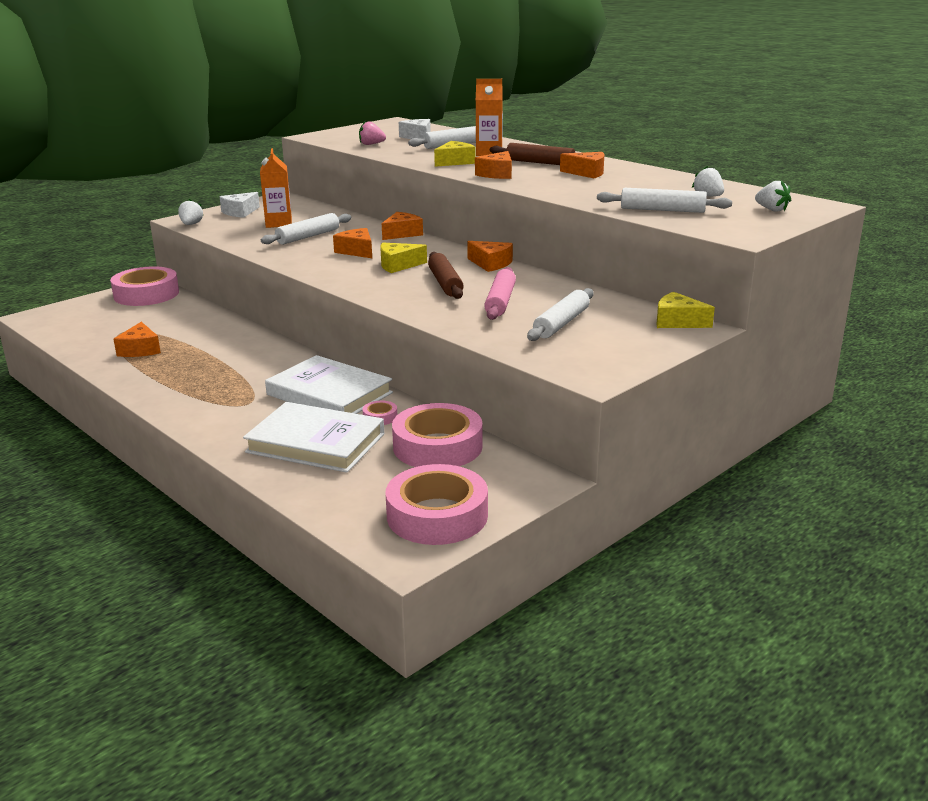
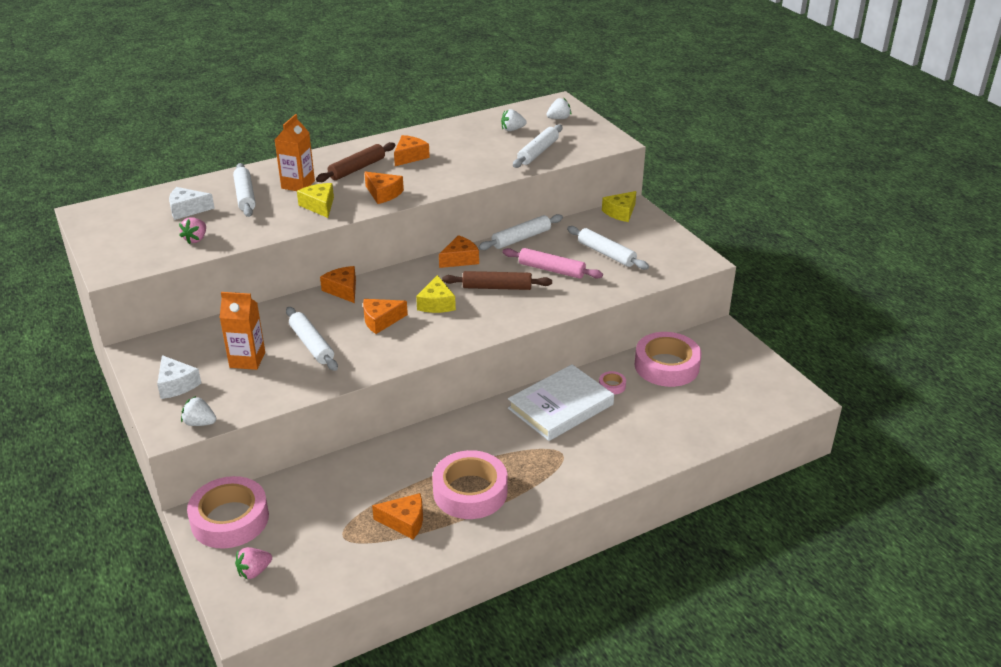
camera: 75 degrees left, 10 degrees up
white book [243,402,384,473] -> none
pink tape [386,464,488,545] -> pink tape moved to [432,450,507,519]
none -> pink strawberry [235,547,272,580]
none -> white rolling pin [479,214,563,250]

